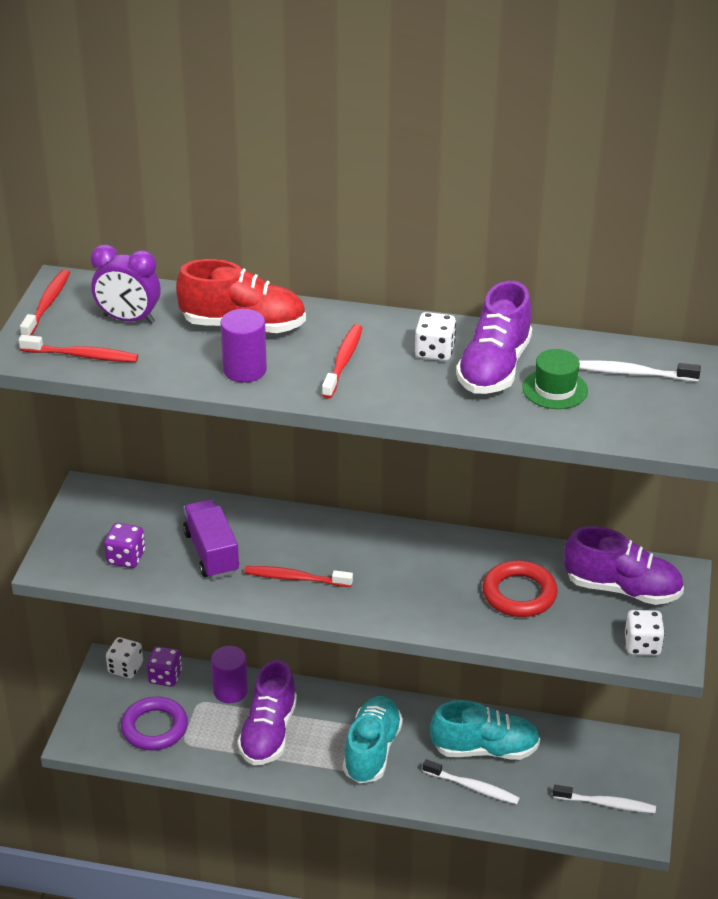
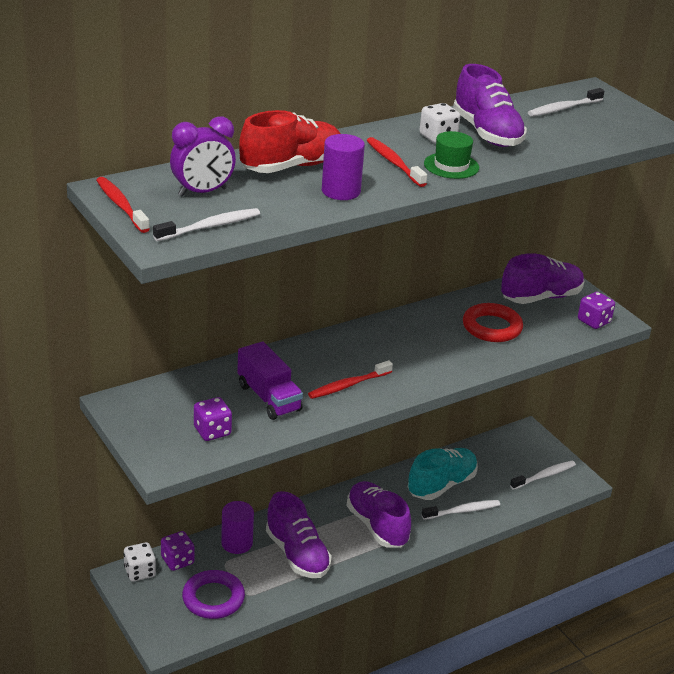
camera: 45 degrees left, 5 degrees down
red toothbrush [19,335,138,362] -> white toothbrush [153,208,260,241]
purple truck [183,499,239,579] -> purple truck turned 150 degrees counterclockwise [237,341,303,420]
turquoise shoe [343,696,403,784] -> purple shoe [347,481,411,548]
green hat [522,349,588,409] -> green hat moved to [424,131,479,179]
white dice [625,610,665,655] -> purple dice [578,292,615,329]

